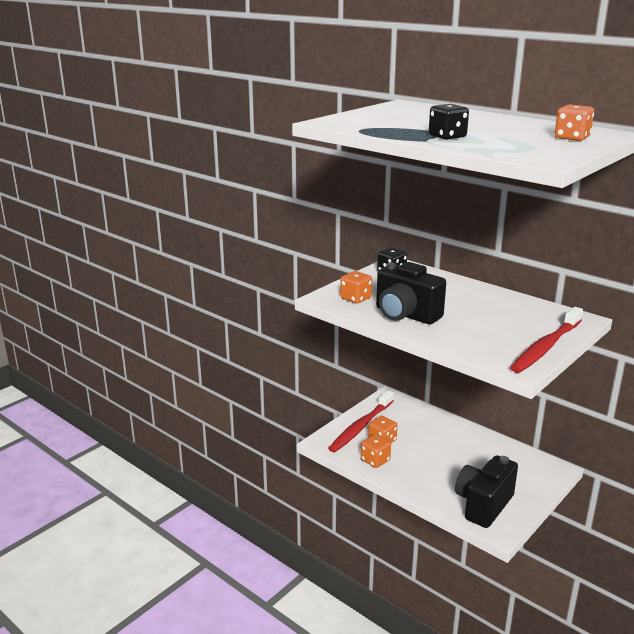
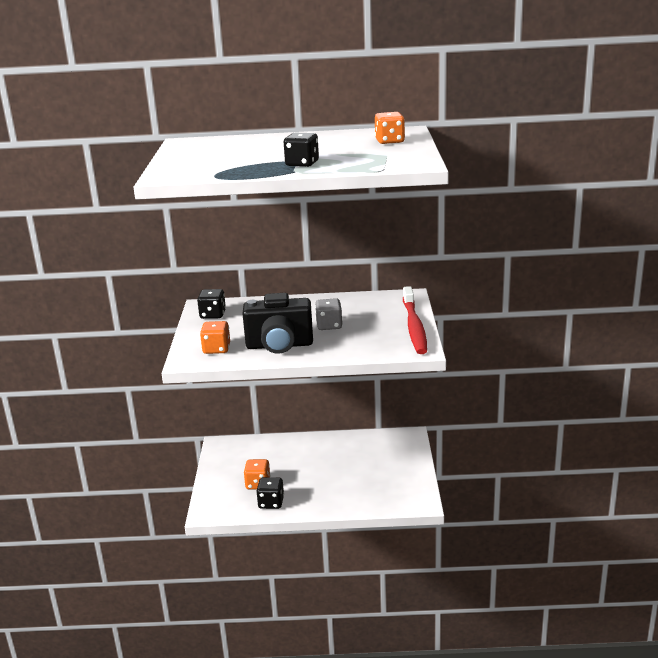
camera: 40 degrees left, 0 degrees up
red toothbrush [328,390,394,452] -> none
orange dice [361,434,391,468] -> black dice [256,477,284,509]
black camera [455,455,518,528] -> none
none -> grey dice [315,298,343,330]

